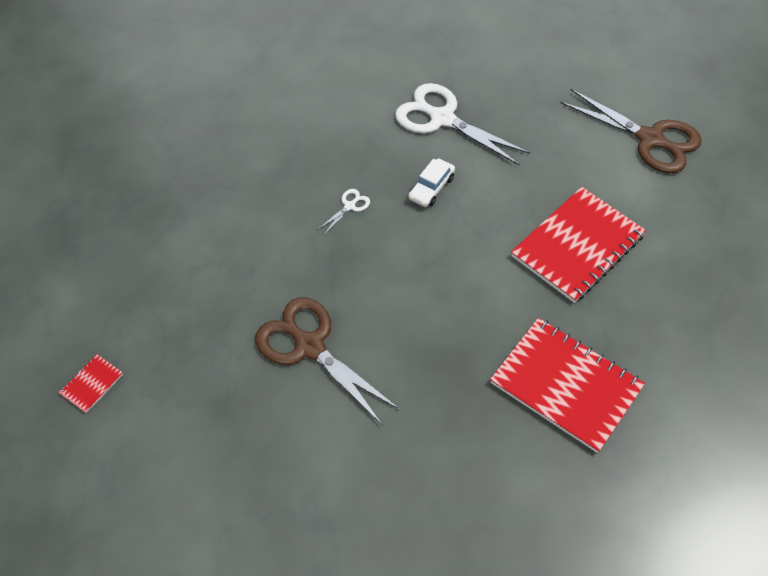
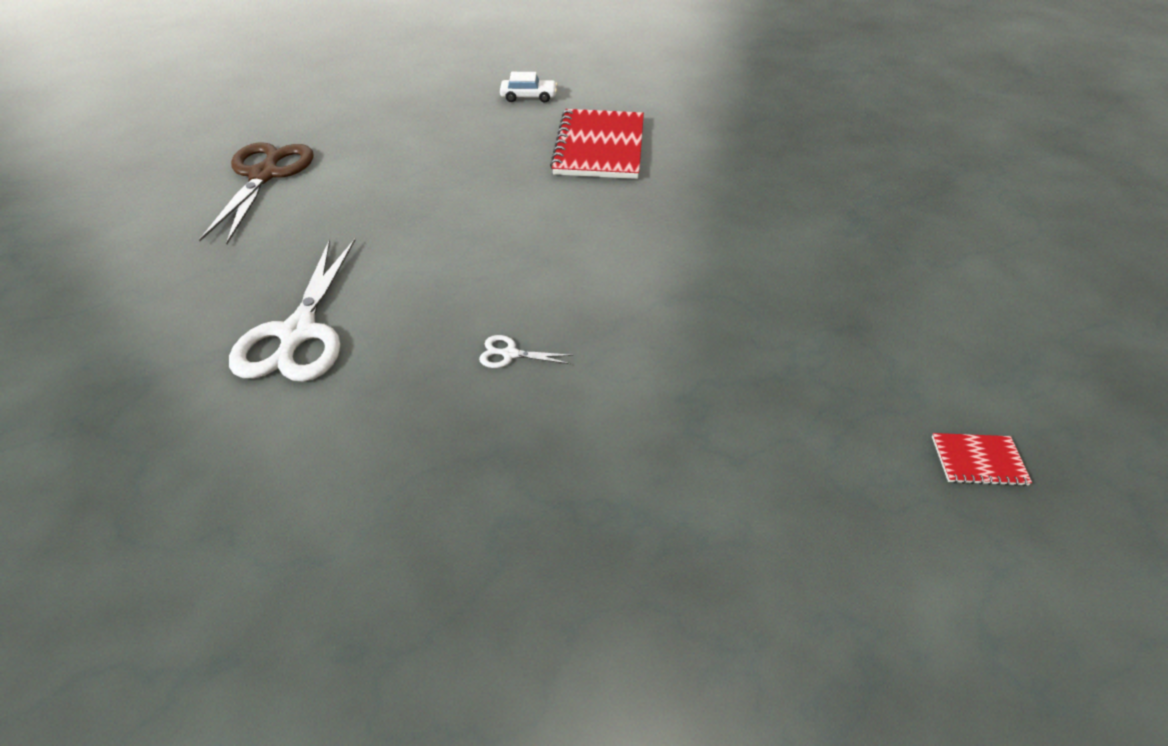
camera: 125 degrees left, 10 degrees down
brown scissors [255,298,400,426] -> none
white car [408,158,455,207] -> white car moved to [500,72,557,103]
red notebook [511,187,646,303] -> none

